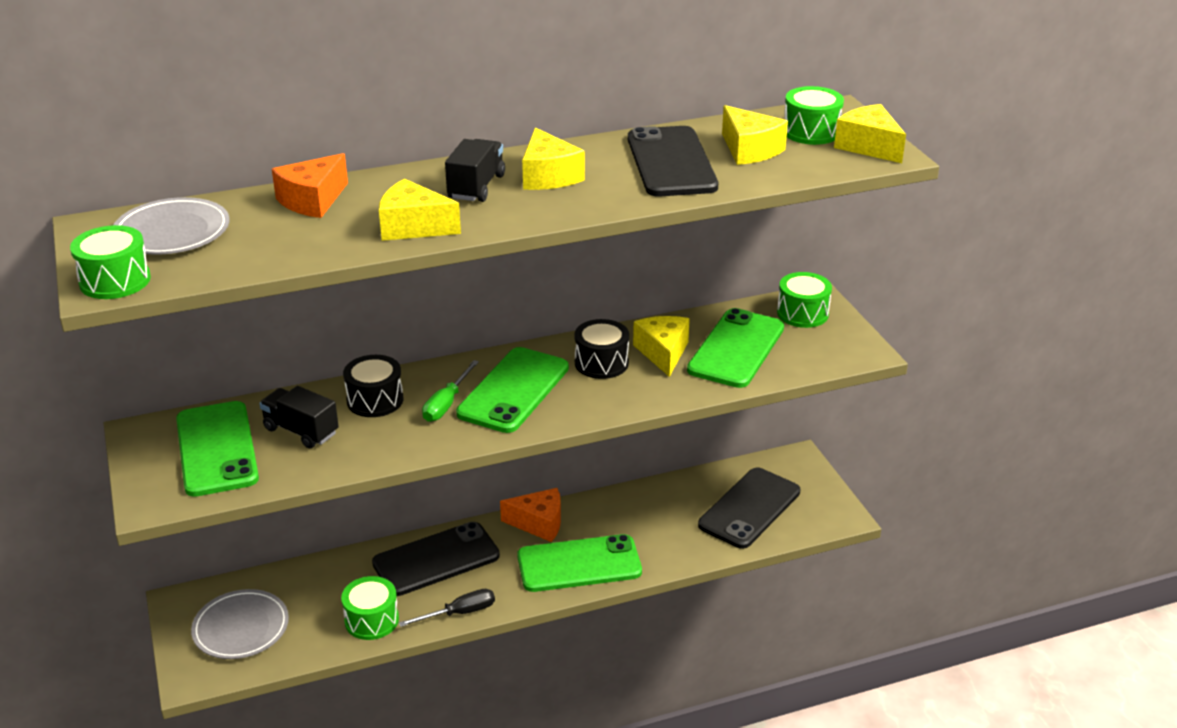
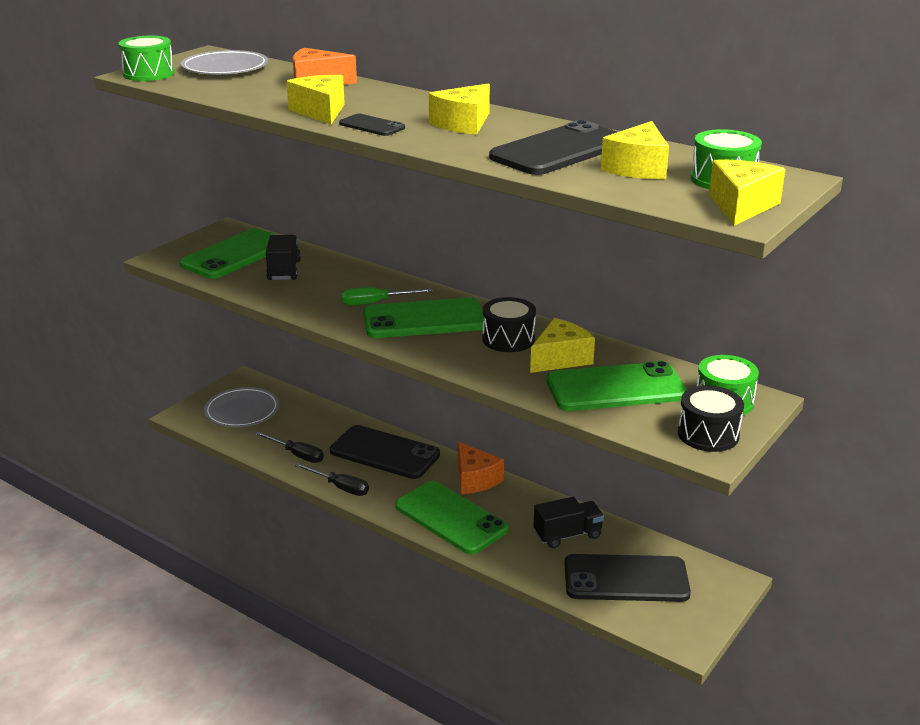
camera: 55 degrees right, 5 degrees down
green drum [341,576,399,640] -> black screwdriver [256,432,324,463]
black drum [343,355,403,417] -> black drum moved to [678,386,744,452]
black truck [445,139,505,202] -> black truck moved to [534,497,604,548]
none -> black phone [339,114,405,136]

